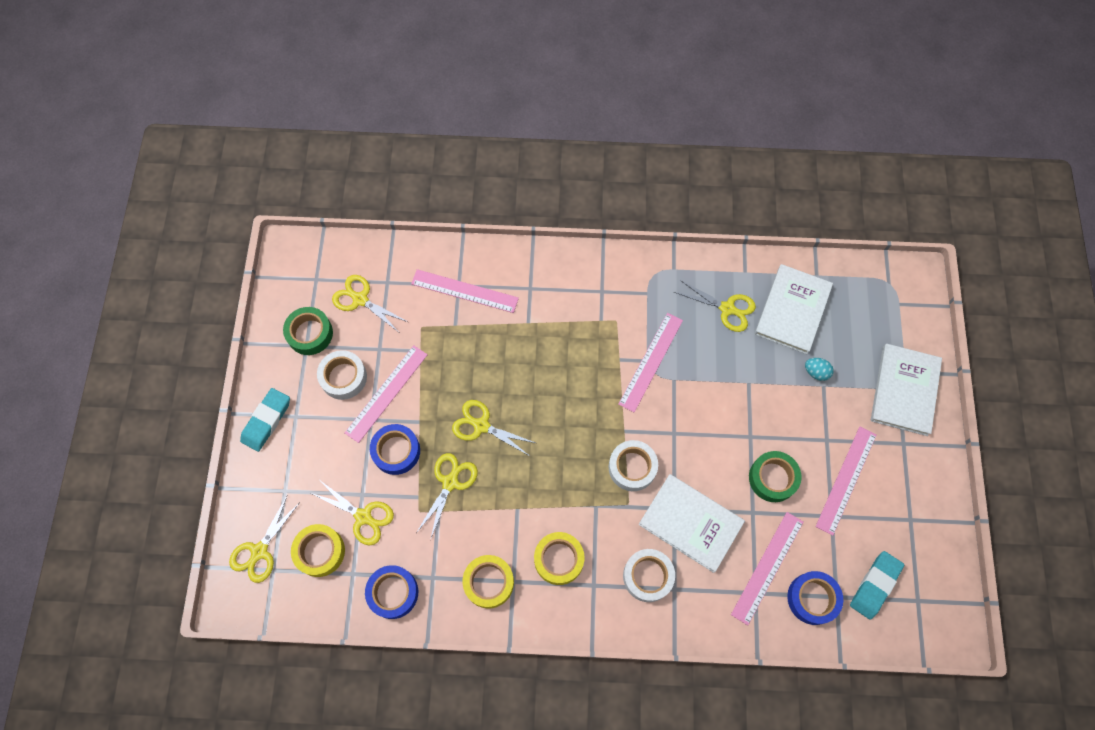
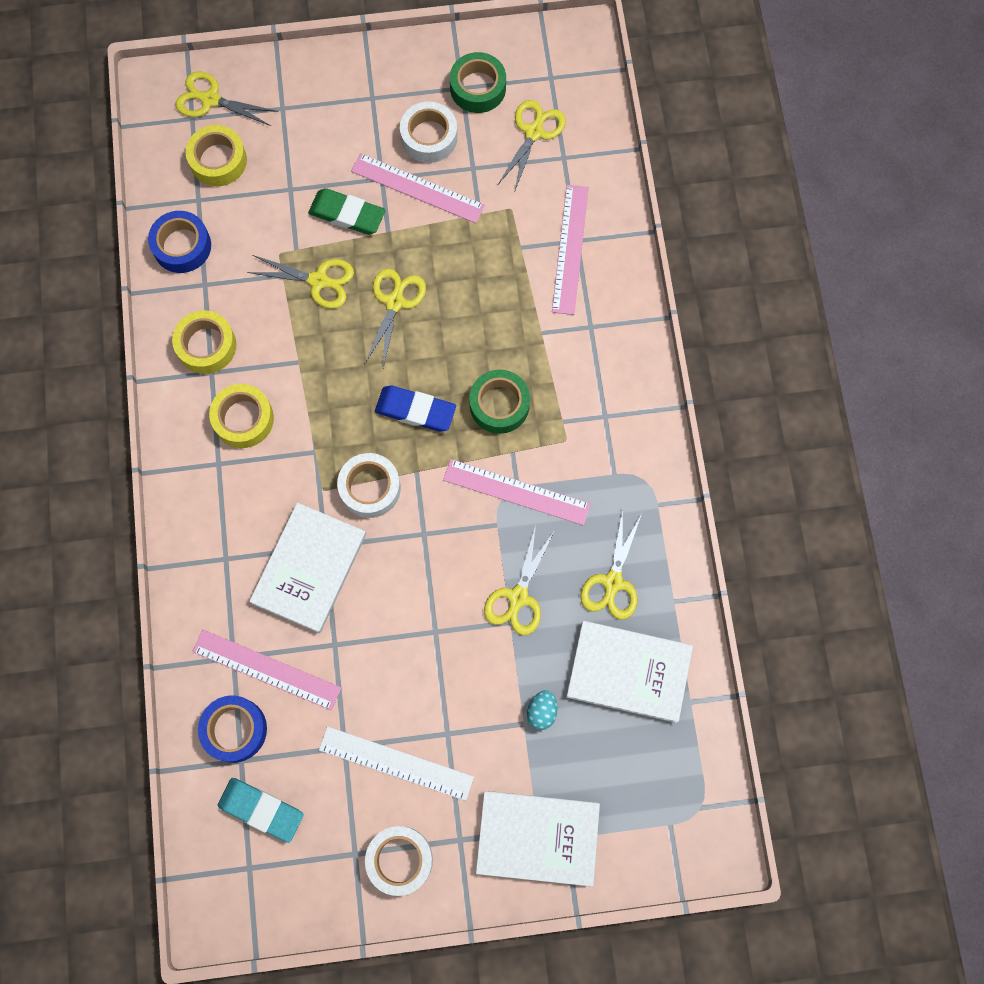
camera: 80 degrees right, 5 degrees up
turquoise eraser [240,388,290,452] -> none
yellow scissors [311,481,394,546] -> yellow scissors moved to [484,525,555,635]
blue tape [370,424,420,475] -> green eraser [308,188,386,235]
white tape [623,549,675,602] -> white tape moved to [365,826,433,896]
green tape [749,451,802,502] -> green tape moved to [469,370,530,434]
pink ruler [815,427,877,536] -> white ruler [319,726,474,801]
none -> blue eraser [375,385,456,432]

